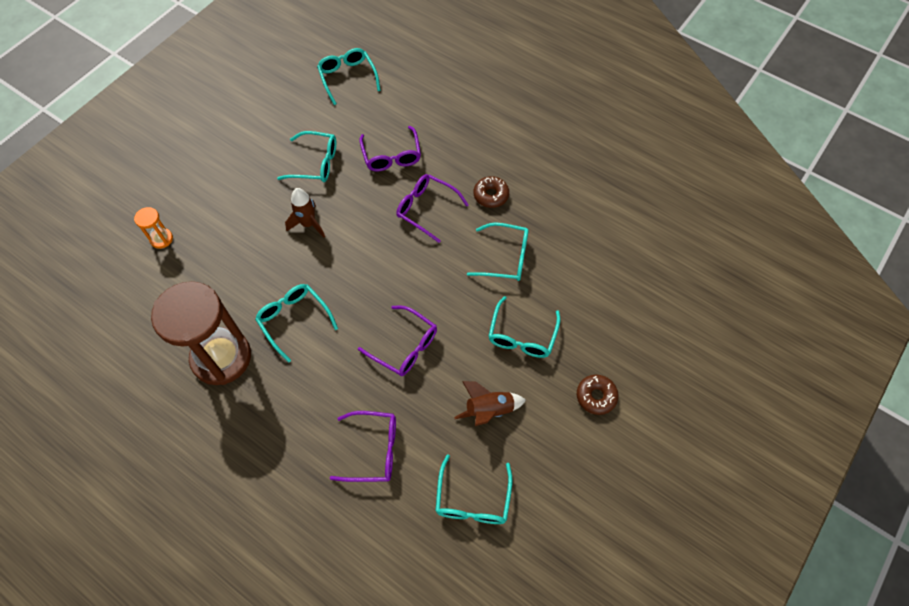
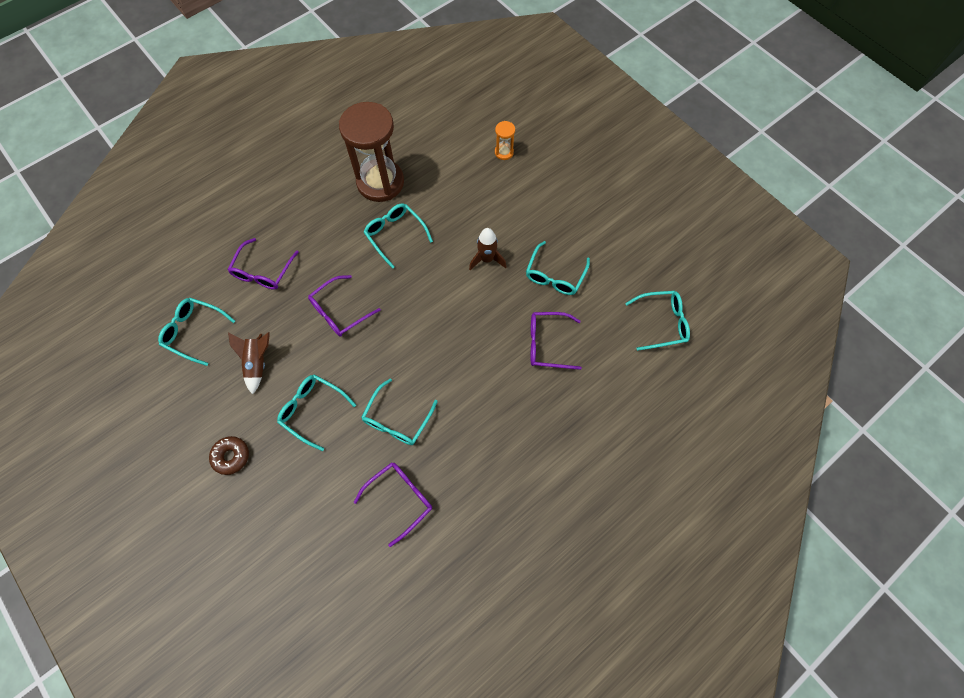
camera: 105 degrees right, 5 degrees up
turquoise glasses [255,284,338,363] -> turquoise glasses turned 105 degrees counterclockwise [364,204,433,269]
purple glasses [396,174,469,243] -> purple glasses moved to [353,462,432,547]
brown donut [474,176,509,208] -> none

